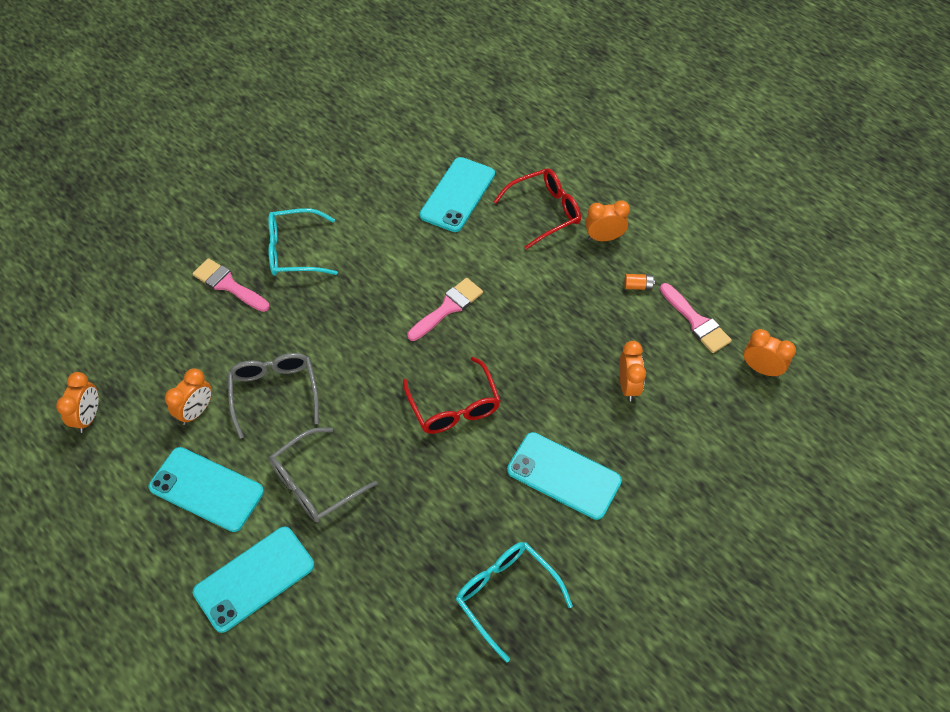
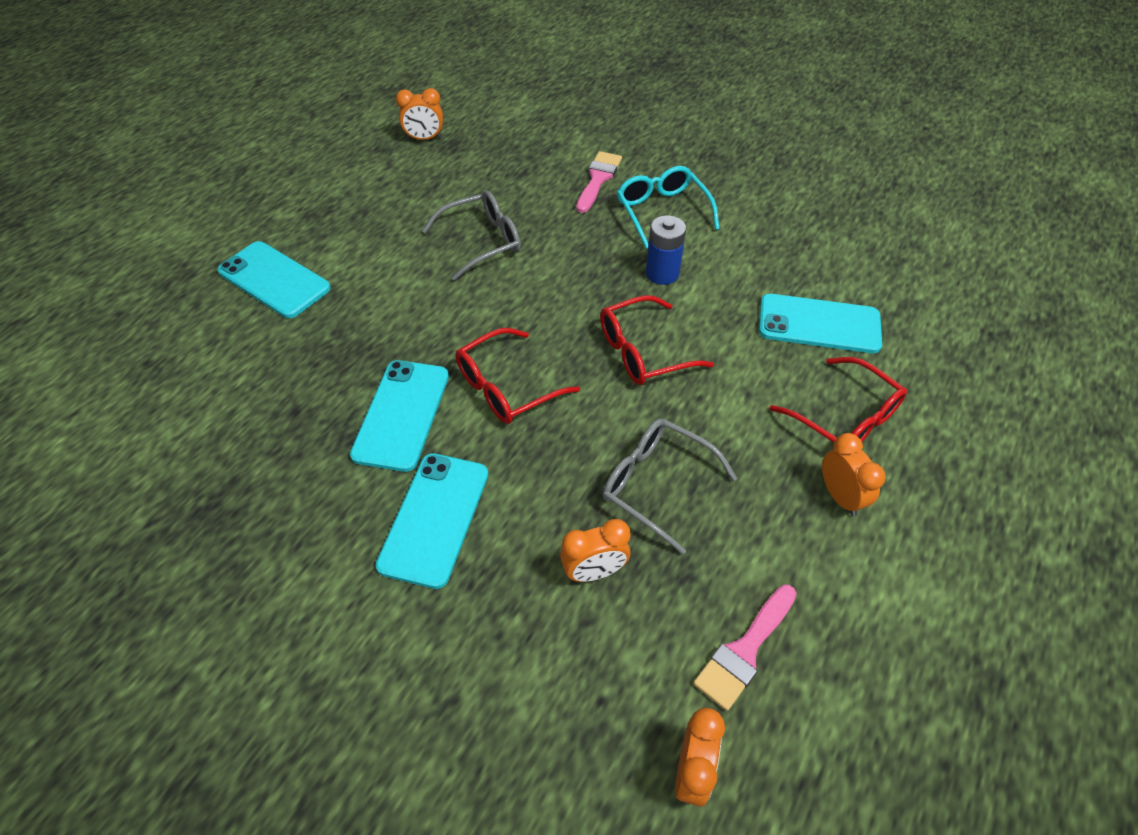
camera: 75 degrees right, 5 degrees down
turquoise phone [149,447,264,532] -> turquoise phone moved to [350,360,449,472]
orange clock [165,368,212,425] -> none
grey glasses [269,428,378,522] -> grey glasses moved to [603,418,737,555]
pink brush [407,278,483,341] -> red glasses [600,295,714,385]
turquoise glasses [456,542,573,663] -> none
orange battery [624,274,655,290] -> none
none -> blue battery [646,215,686,285]

